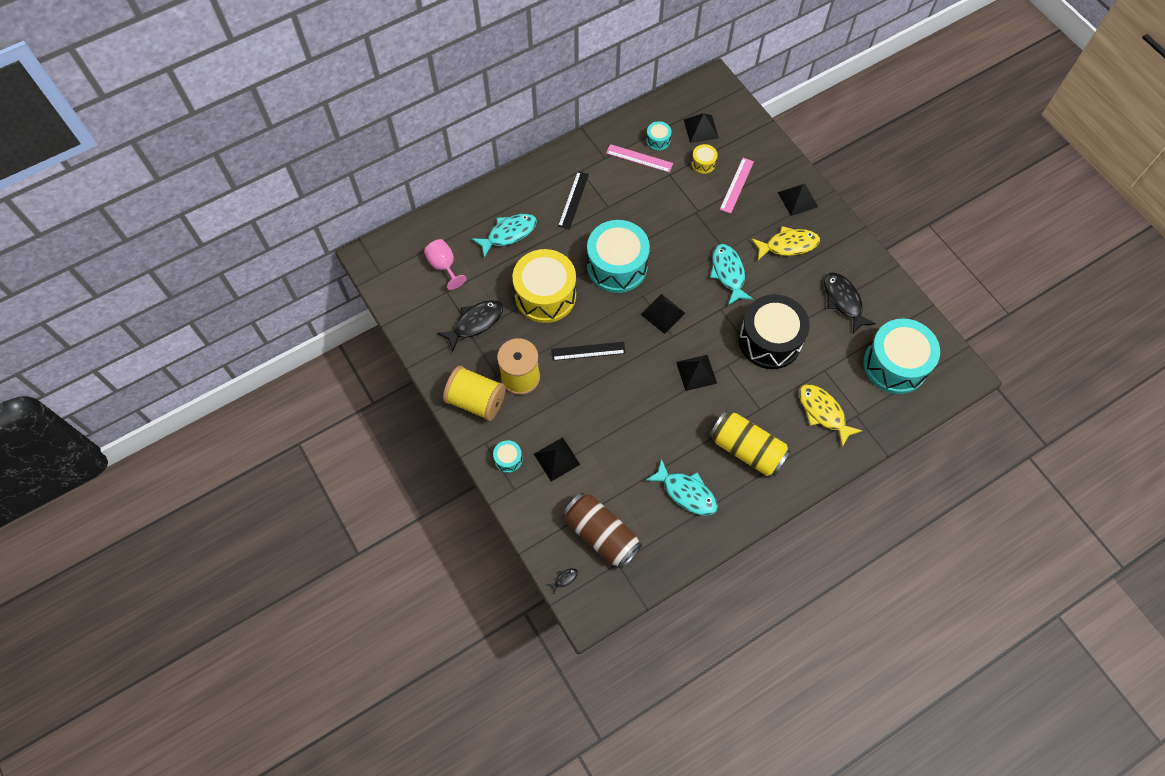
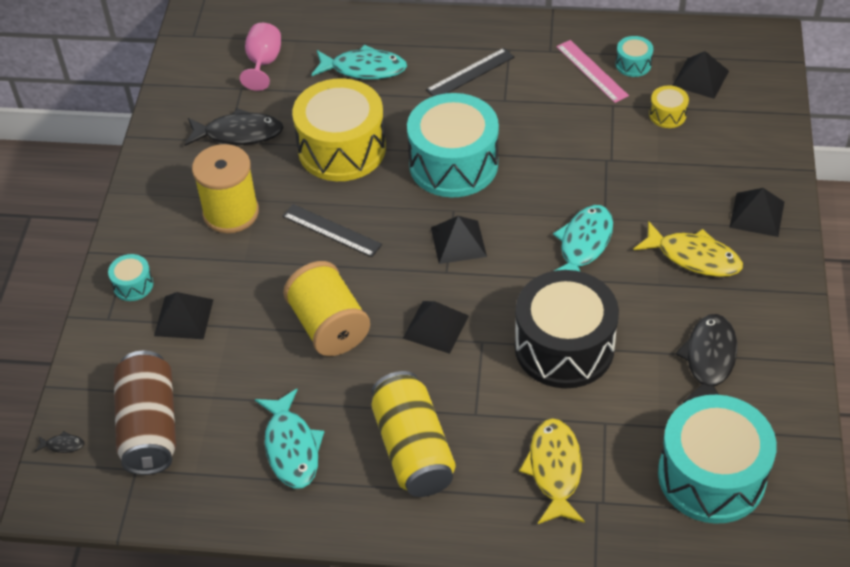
camera: 40 degrees right, 15 degrees down
yellow spool [443,366,506,421] -> yellow spool moved to [283,261,370,356]
pink ruler [720,158,754,214] -> none

